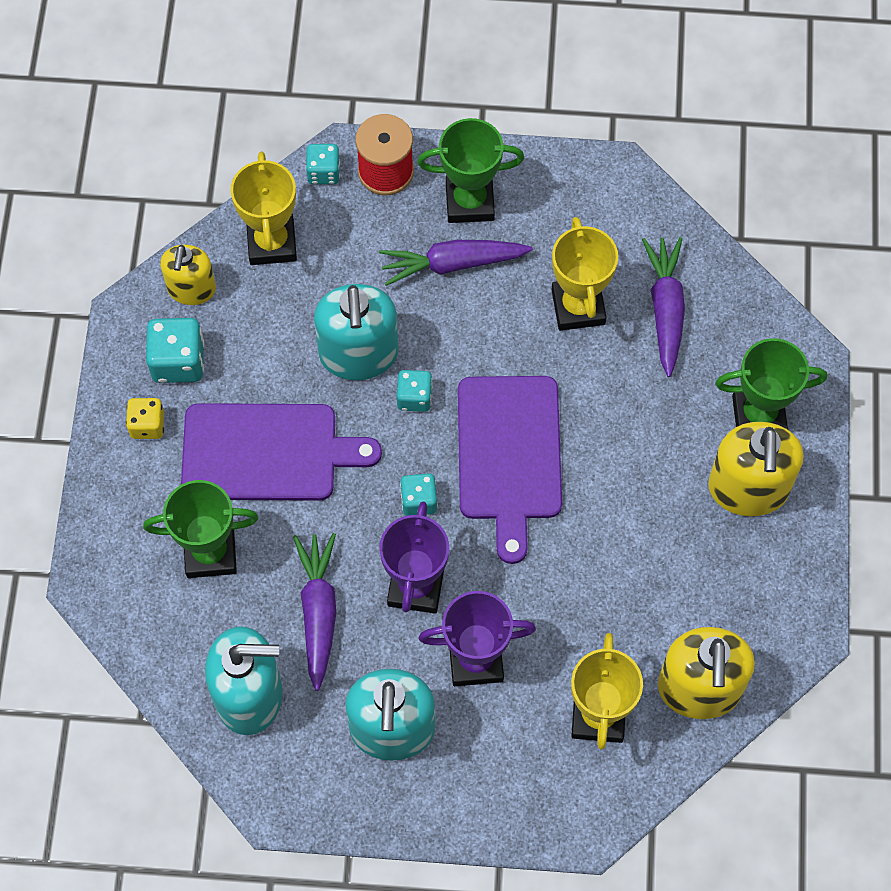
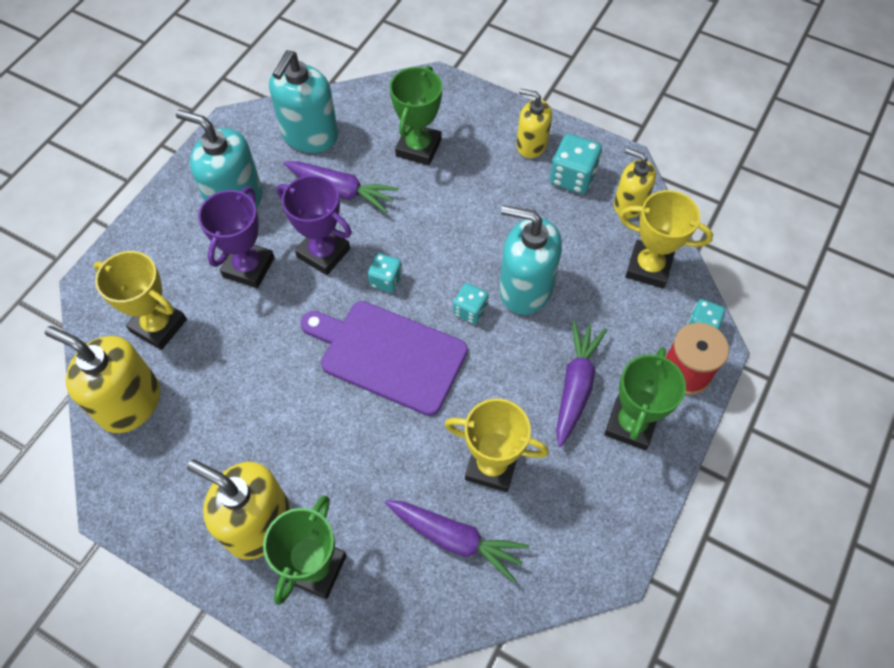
camera: 115 degrees right, 5 degrees down
yellow dice [126,398,164,439] -> yellow soap dispenser [516,89,552,158]
purple cutting board [181,403,382,501] -> none

